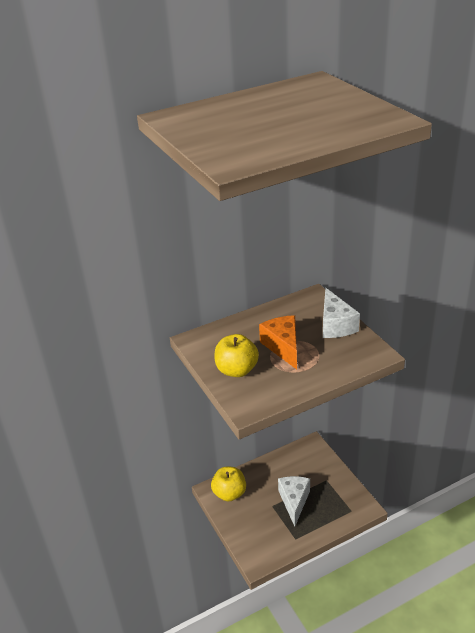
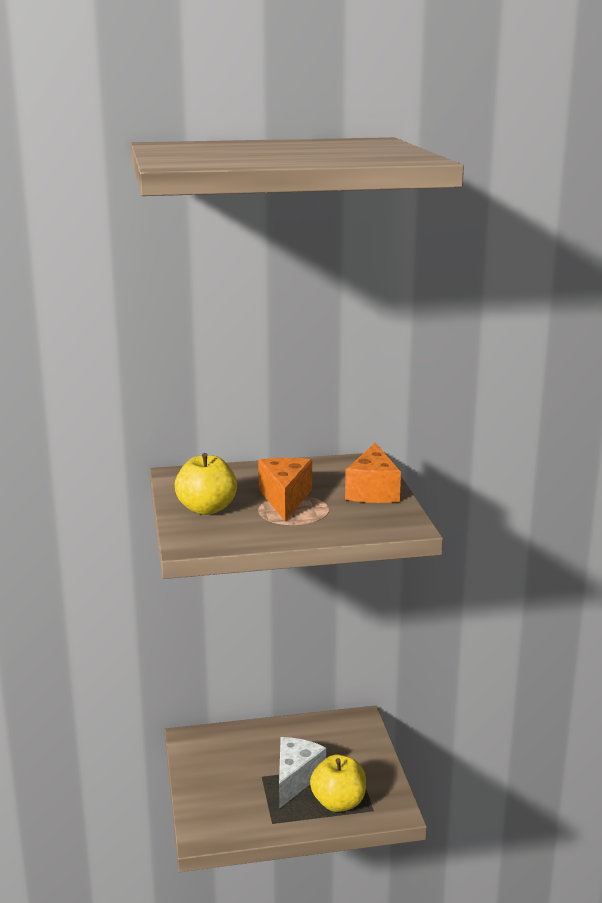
camera: 15 degrees right, 15 degrees down
yellow apple [211,467,246,502] -> yellow apple moved to [310,754,366,812]
white cheese [323,288,360,338] -> orange cheese [345,442,401,503]

